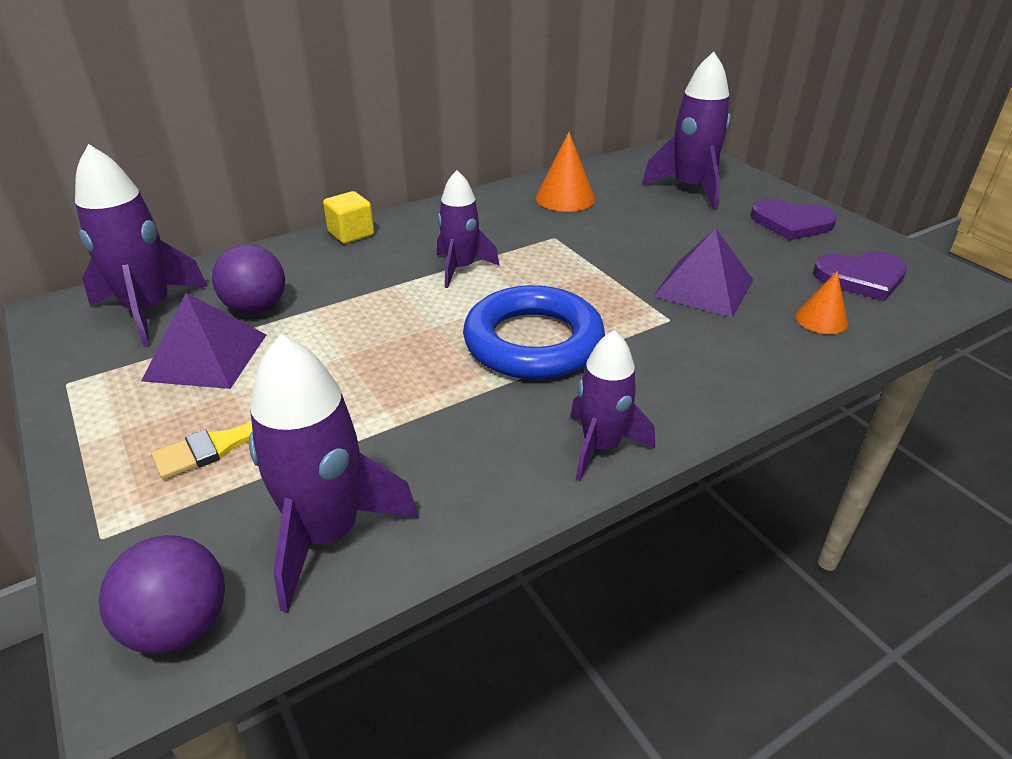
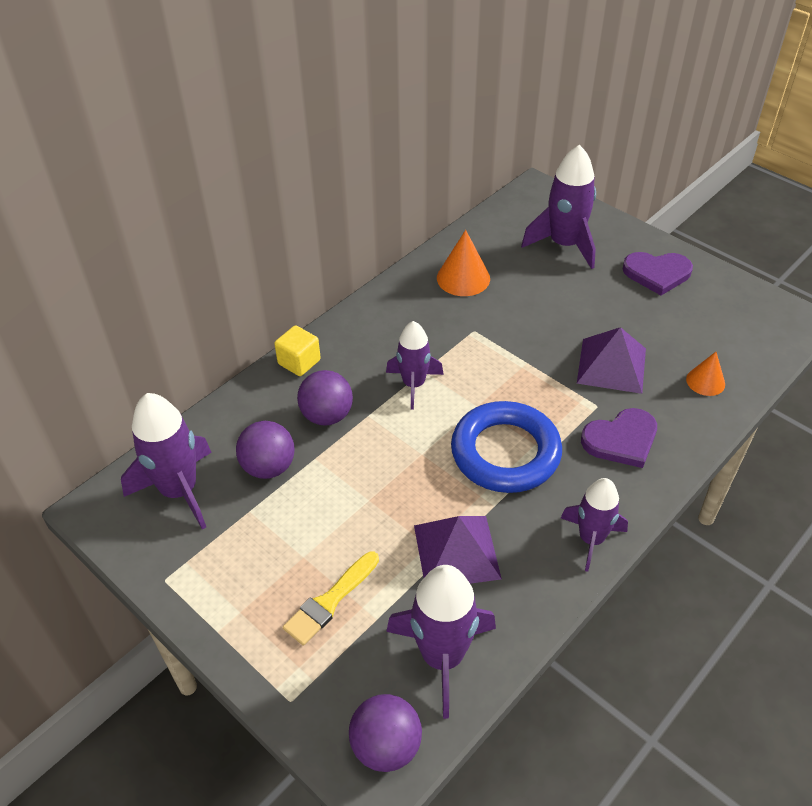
camera: 15 degrees left, 10 degrees up
purple pyramid [141,293,267,389] -> purple pyramid moved to [414,516,502,584]
purple heart [813,251,907,301] -> purple heart moved to [581,408,657,468]
none -> purple ball [297,370,353,426]

